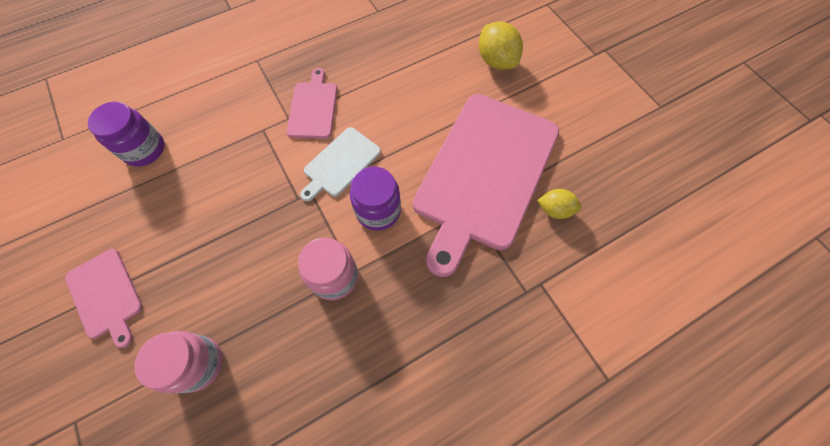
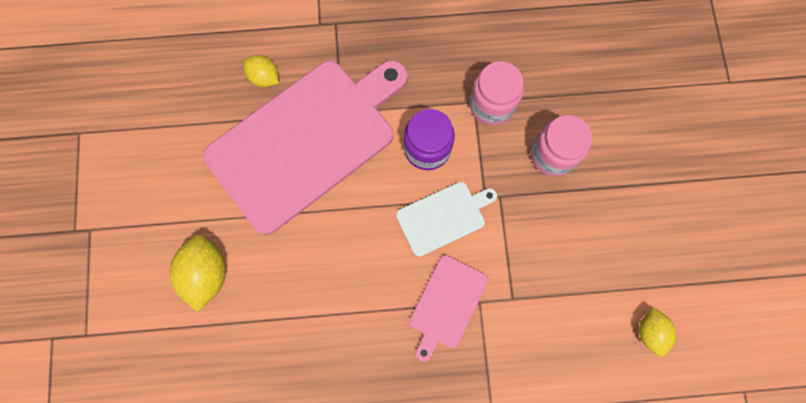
camera: 155 degrees left, 10 degrees up
pink cutting board [65,249,143,348] -> none
purple jar [87,102,165,166] -> yellow lemon [639,307,676,357]
pink jar [134,331,223,393] -> pink jar moved to [531,115,592,176]

